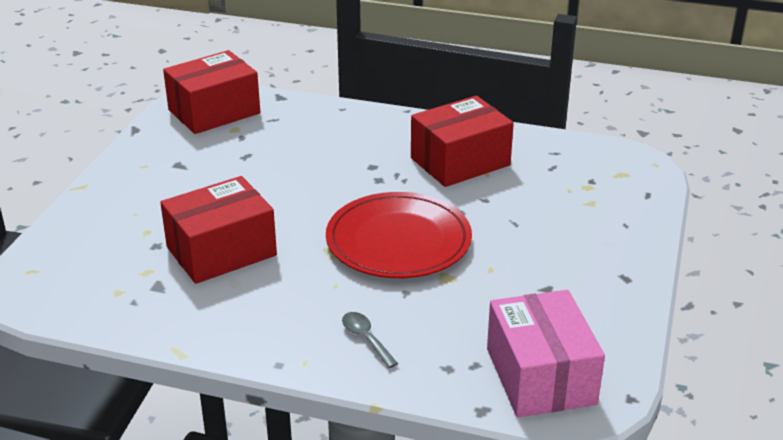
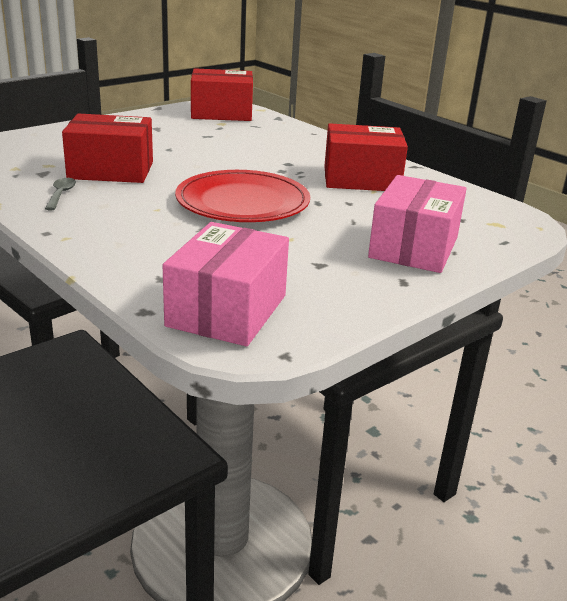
camera: 30 degrees right, 5 degrees down
grey spoon [342,312,398,368] -> grey spoon moved to [45,178,76,211]
none -> pink box [368,175,467,273]

